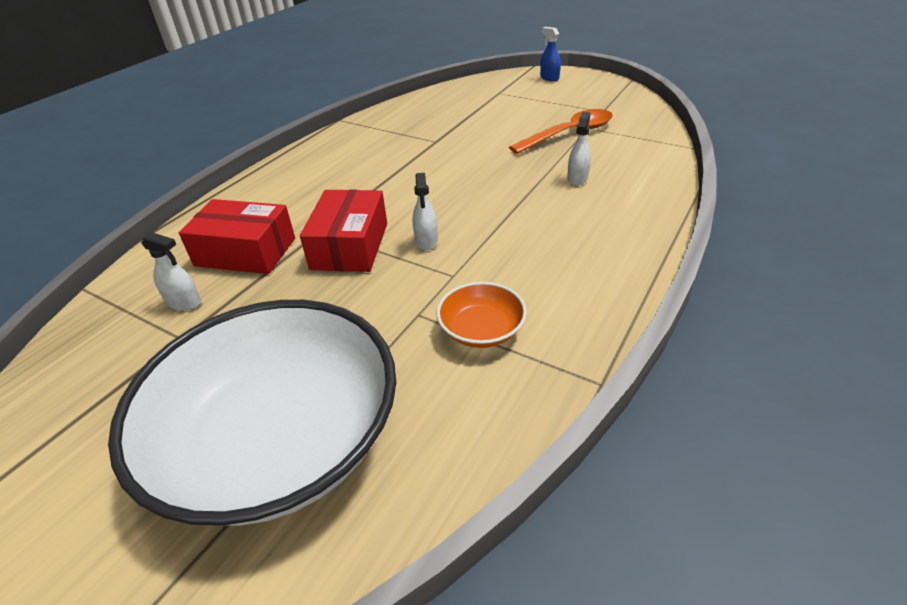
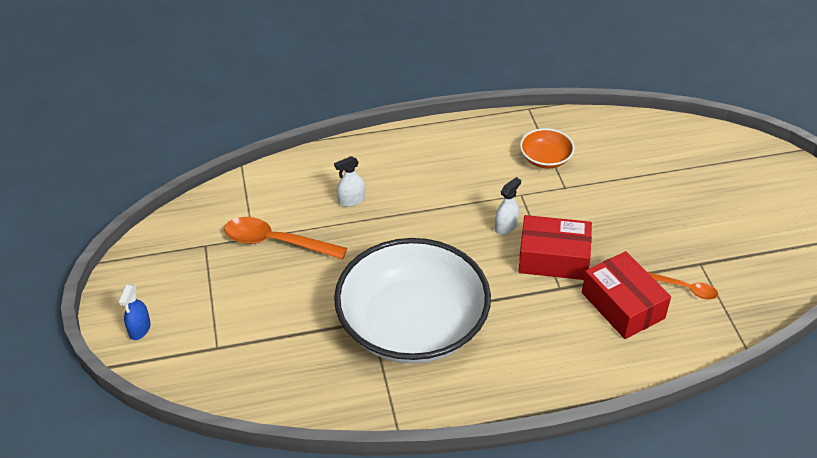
camera: 135 degrees left, 5 degrees up
white bowl [108,300,396,526] -> white bowl moved to [334,238,491,364]
white spray bottle [141,232,201,311] -> orange spoon [648,272,718,299]
red box [300,190,387,272] -> red box turned 45 degrees clockwise [518,215,592,280]

